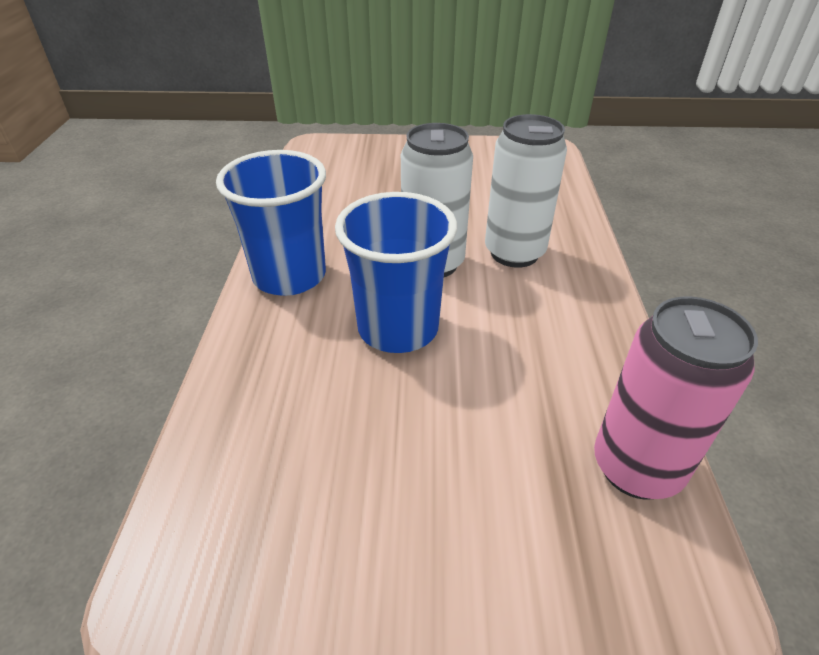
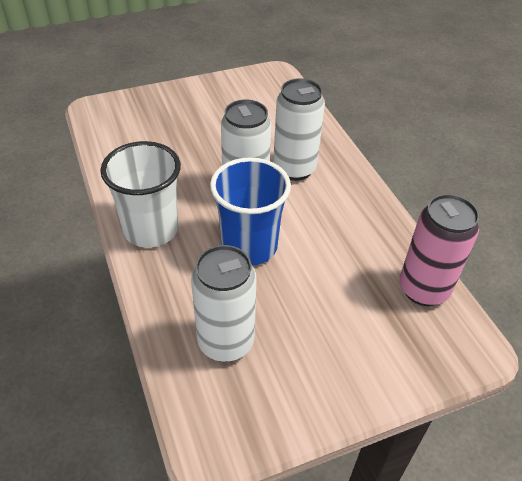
camera: 25 degrees left, 5 degrees up
blue cup [216,150,326,296] -> white cup [101,141,181,248]
none -> white can [191,245,256,362]

